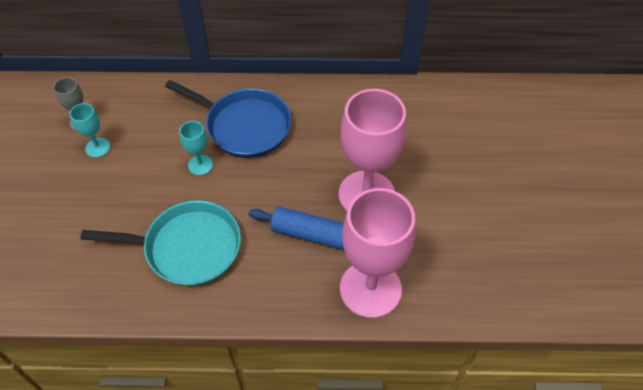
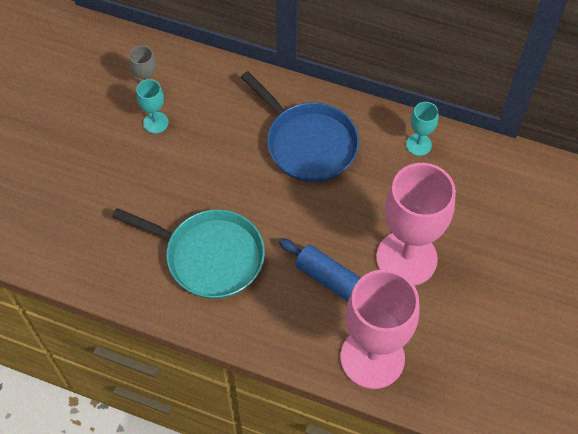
camera: 20 degrees right, 5 degrees up
turquoise goblet [179,121,213,175] -> turquoise goblet moved to [406,102,439,156]

